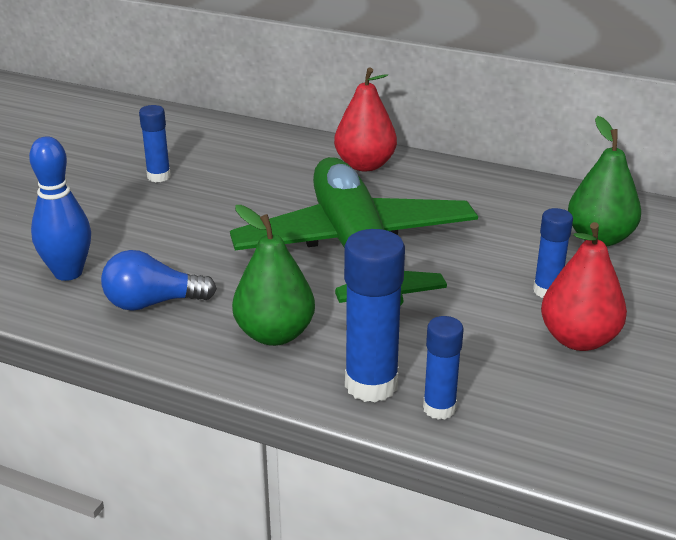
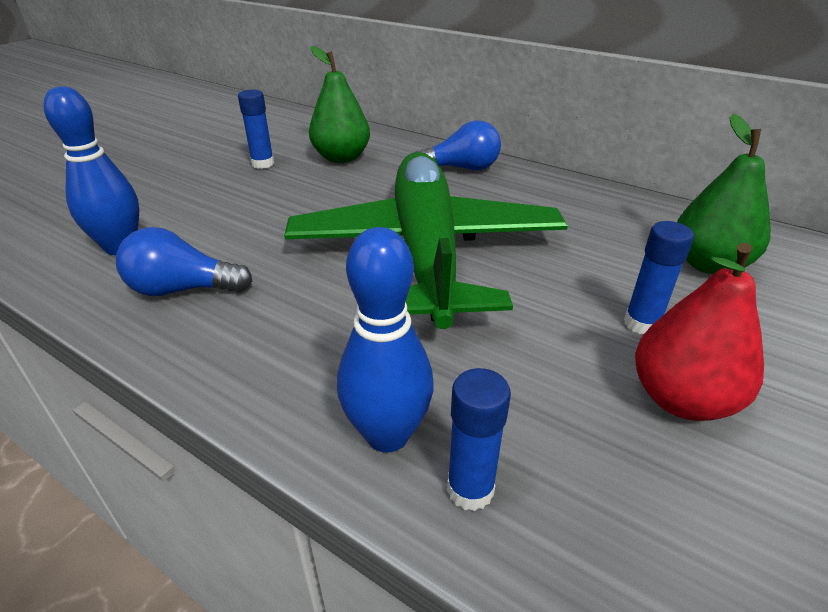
camera: 10 degrees right, 5 degrees up
green pear [232,205,315,346] -> green pear moved to [309,46,370,163]
red pear [334,67,397,171] -> blue light bulb [414,120,501,170]
blue glue stick [344,229,405,402] -> blue bowling pin [337,227,434,452]

